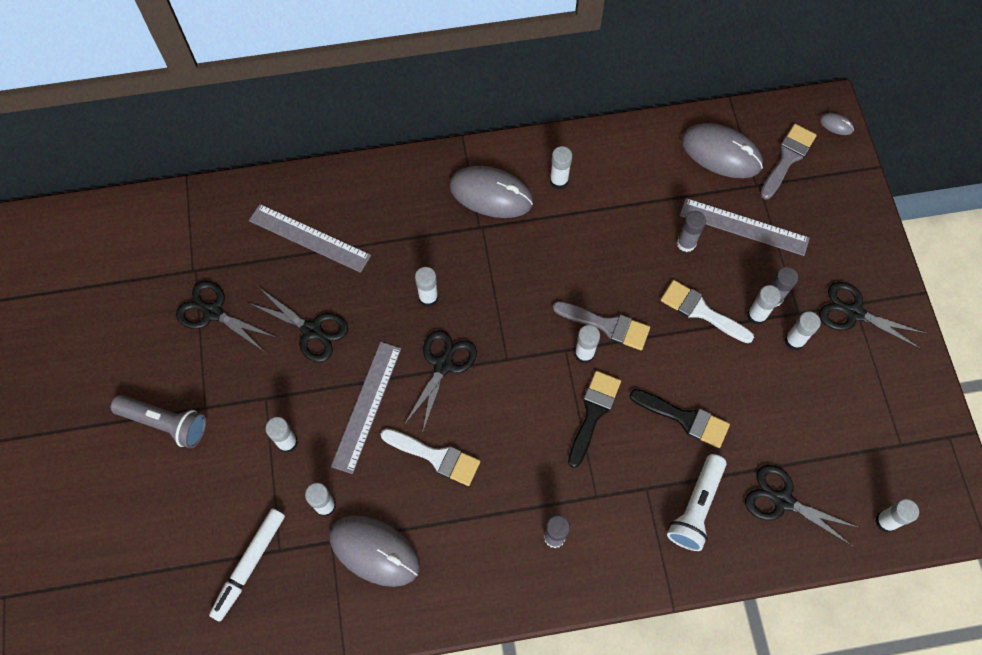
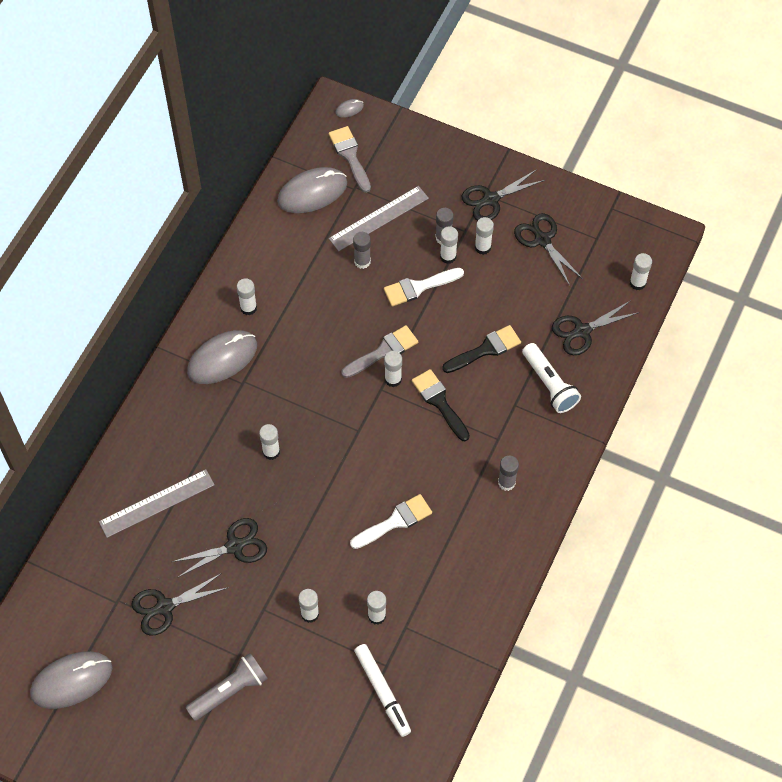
camera: 55 degrees left, 5 degrees down
grey mouse [329,515,420,587] -> grey mouse moved to [30,651,112,709]
grey ruler [331,342,401,474] -> none
black scissors [404,330,477,433] -> black scissors moved to [514,213,583,286]

